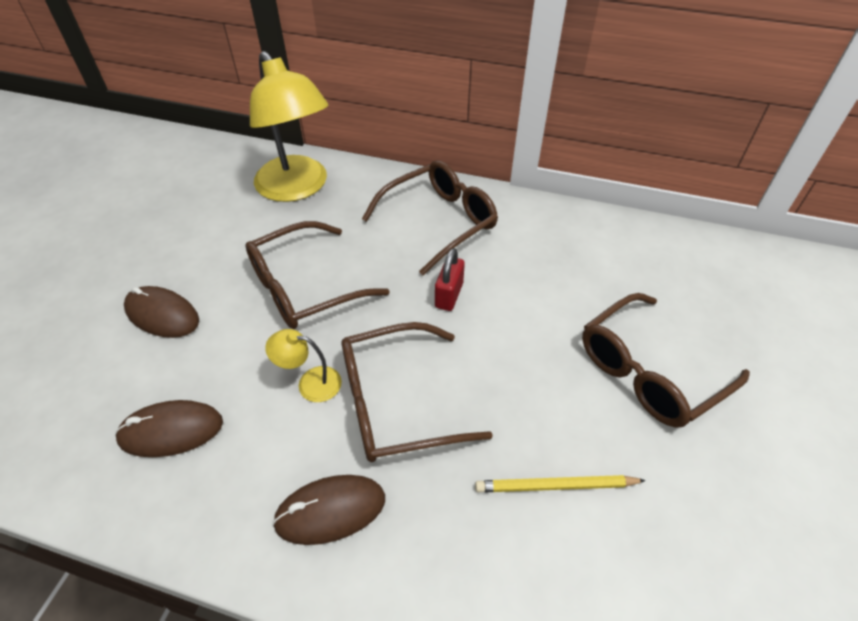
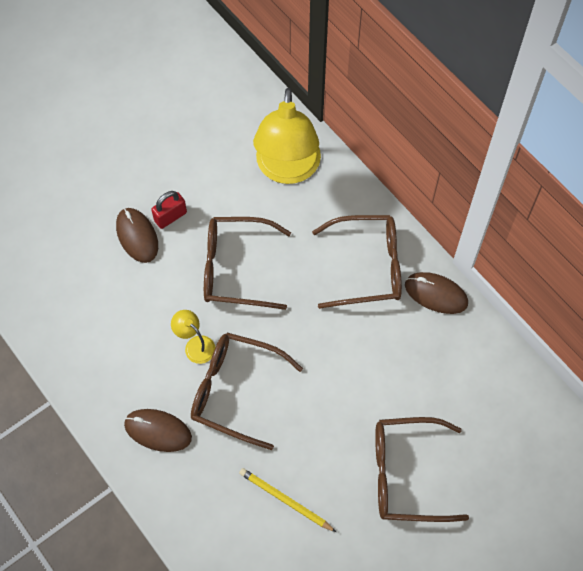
camera: 35 degrees right, 15 degrees up
brown mouse [115,400,223,457] -> brown mouse moved to [405,272,468,314]
red padlock [435,248,465,311] -> red padlock moved to [151,191,187,229]

